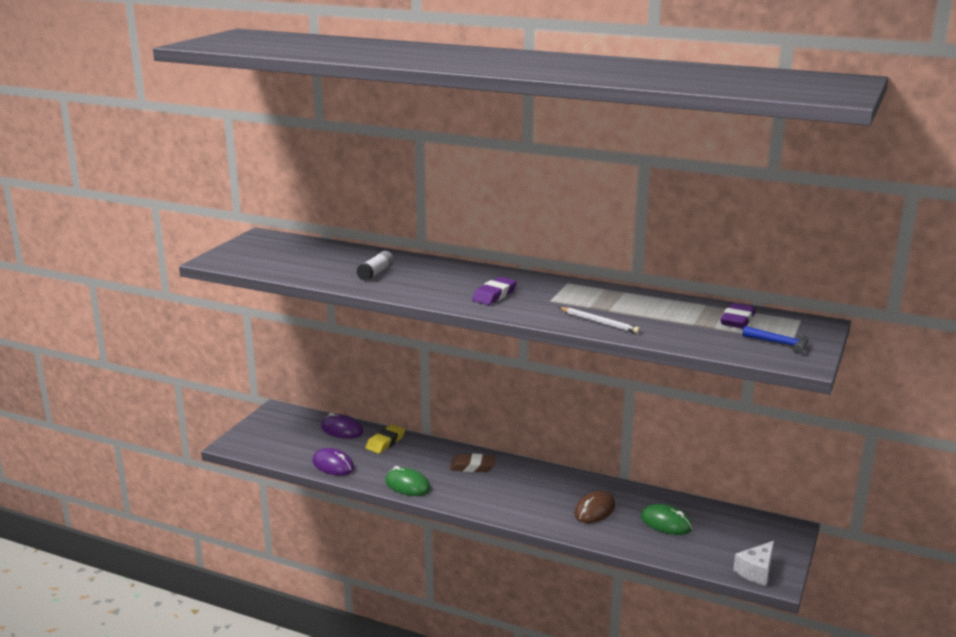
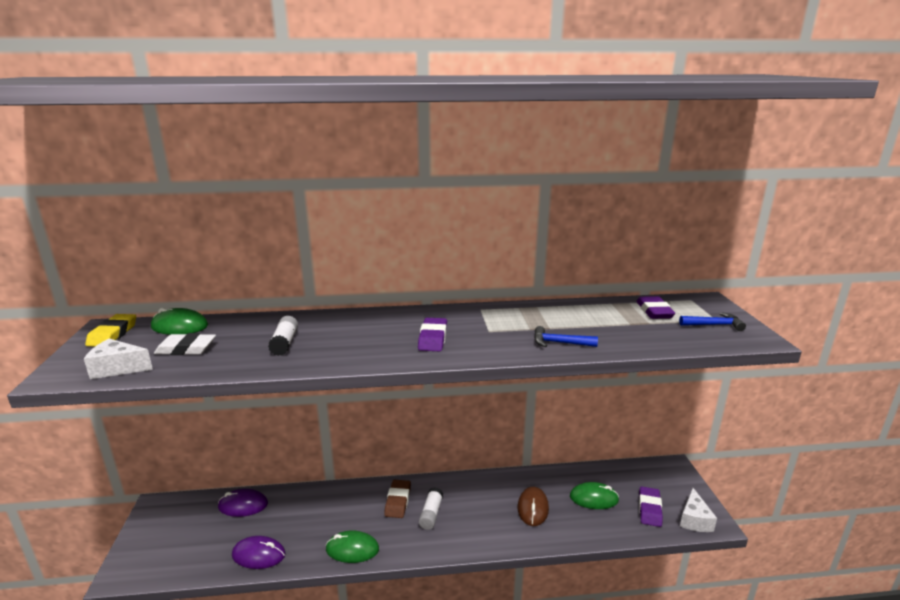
camera: 30 degrees left, 0 degrees up
yellow eraser [365,424,405,454] -> yellow eraser moved to [85,314,136,346]
brown eraser [450,453,496,472] -> brown eraser turned 60 degrees counterclockwise [384,480,411,518]
white pencil [558,307,640,334] -> blue hammer [534,326,598,347]
none -> white cheese [84,339,153,379]
none -> green mouse [151,308,208,335]
none -> white eraser [154,333,216,355]
none -> white glue stick [419,487,443,530]
none -> purple eraser [639,486,663,527]

